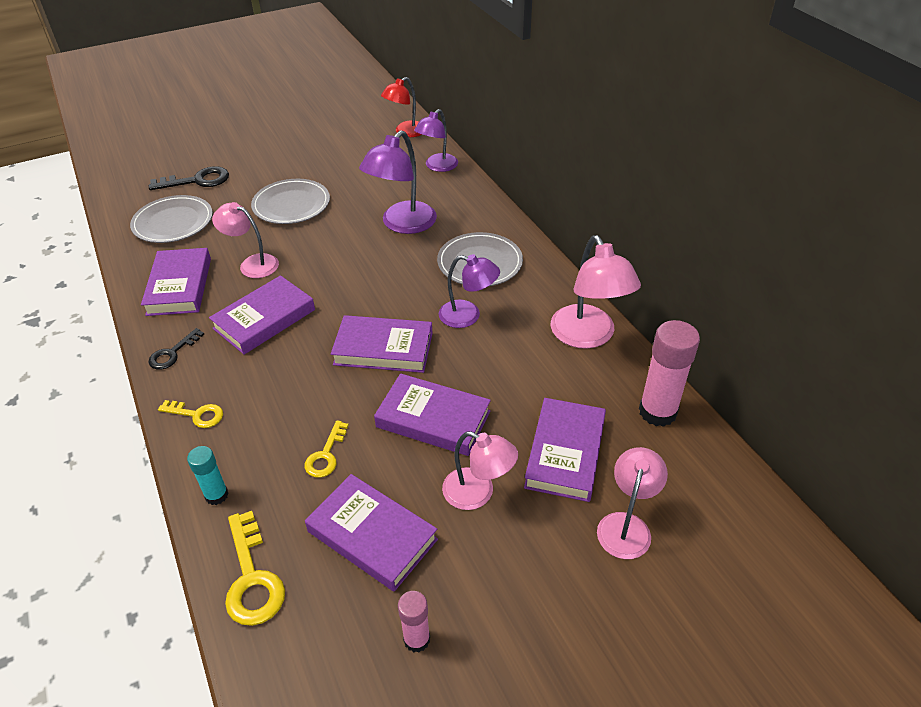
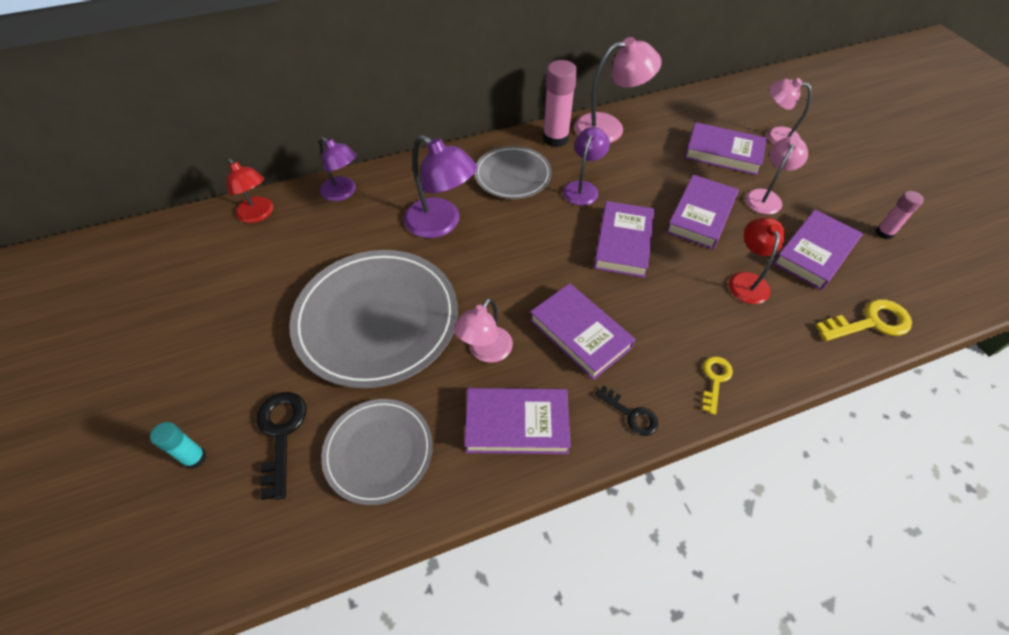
camera: 85 degrees left, 10 degrees up
turquoise glue stick [187,446,229,505] -> turquoise glue stick moved to [150,422,207,469]
grey plate [251,179,330,224] -> grey plate [289,250,458,388], size x1.75
yellow key [305,420,349,478] -> red lamp [729,217,785,304]
pink glue stick [639,320,700,427] -> pink glue stick moved to [543,60,577,147]

